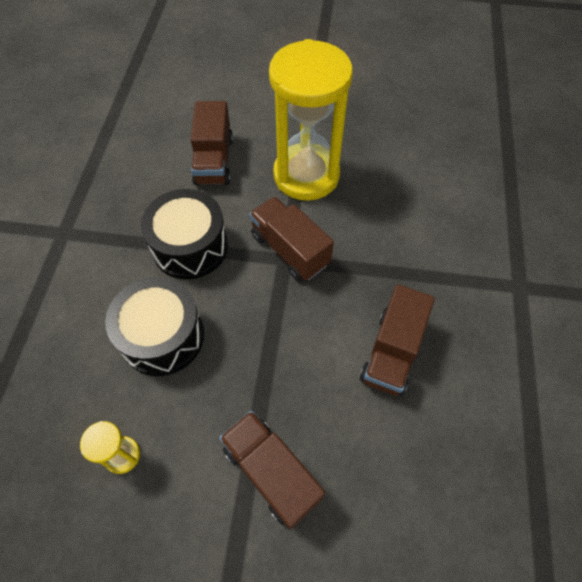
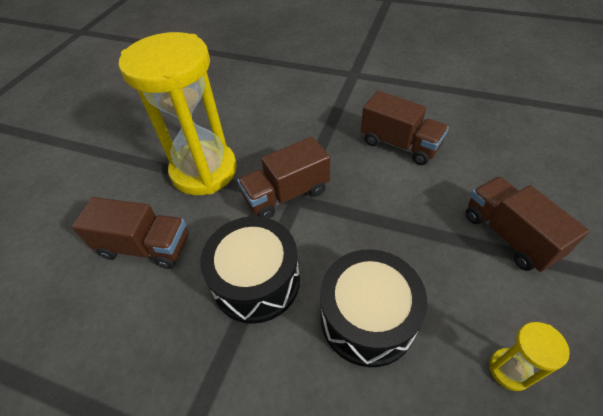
camera: 75 degrees left, 10 degrees down
brown truck [219,410,325,529] -> brown truck turned 90 degrees clockwise [466,176,589,272]

